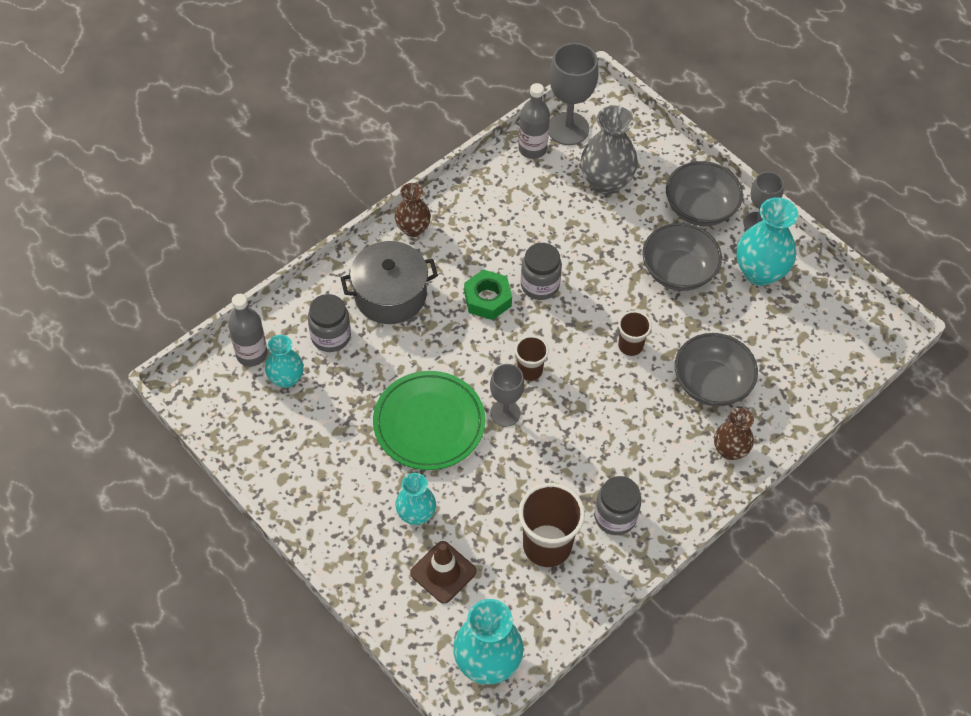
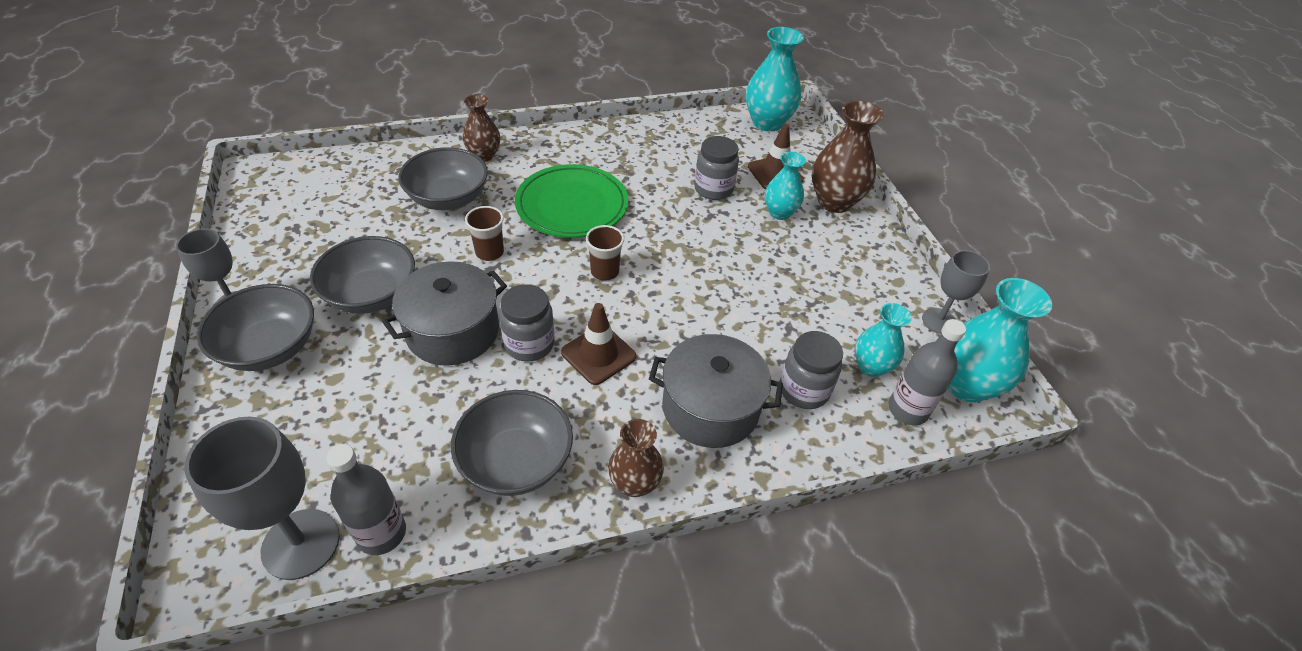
camera: 155 degrees left, 10 degrees down
green plate [373,371,485,470] -> green plate moved to [515,164,628,238]
green nut [464,269,512,320] -> brown traffic cone [561,303,636,385]
grey goblet [490,364,524,427] -> grey goblet moved to [922,250,990,334]
brown cup [519,483,585,567] -> none
grey vase [581,106,638,195] -> none
grey jar [594,476,641,535] -> grey jar moved to [694,136,739,200]
turquoise vase [736,198,798,286] -> turquoise vase moved to [948,278,1052,402]
none -> grey pot [382,261,507,366]
none -> grey bowl [451,390,573,496]
none -> brown vase [812,101,884,213]

